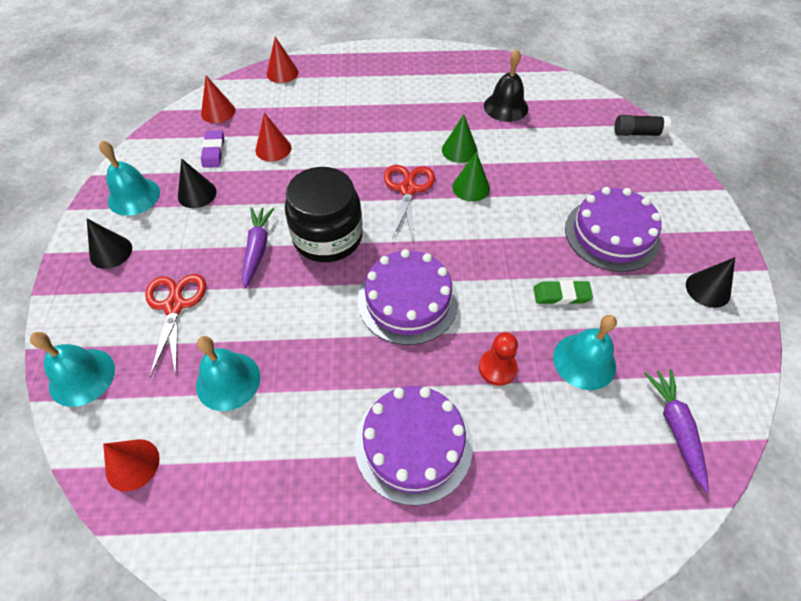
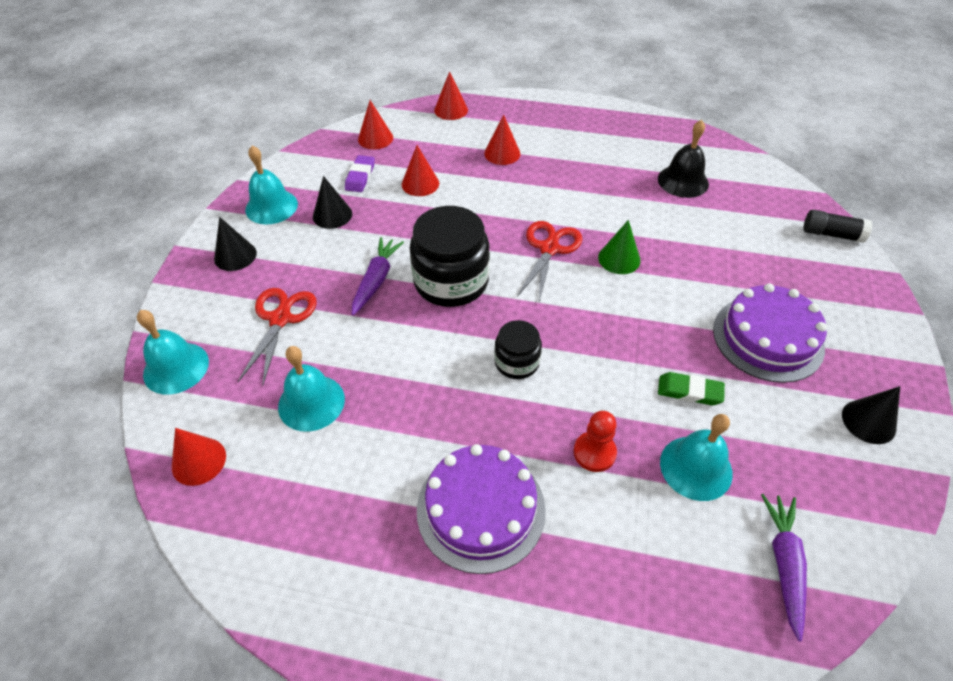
camera: 15 degrees right, 5 degrees down
purple cake [358,249,459,345] -> black jar [494,320,542,379]
green cone [442,114,478,163] -> none
none -> red cone [484,114,521,165]

